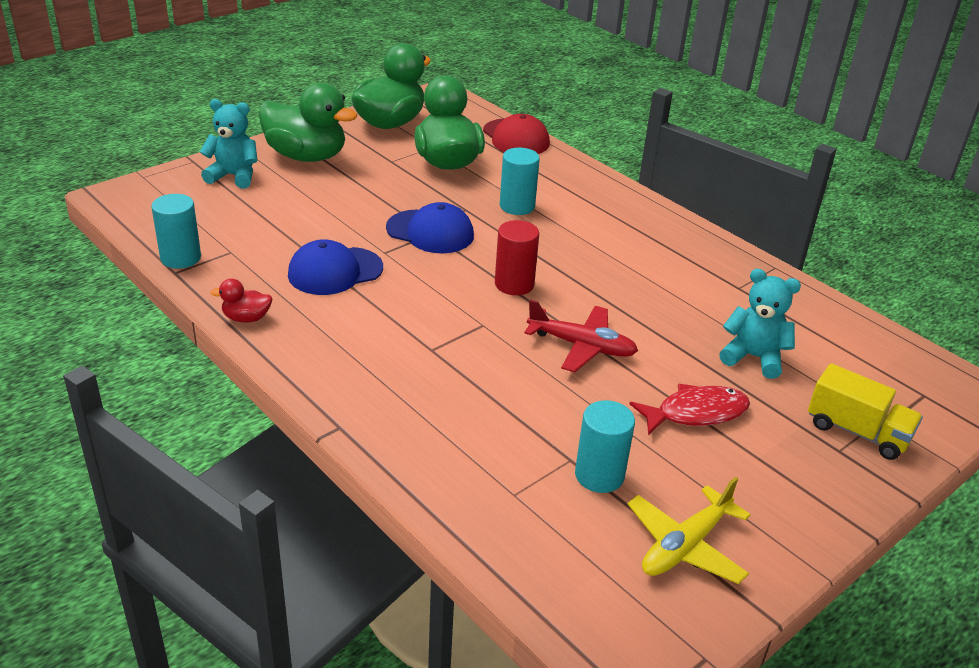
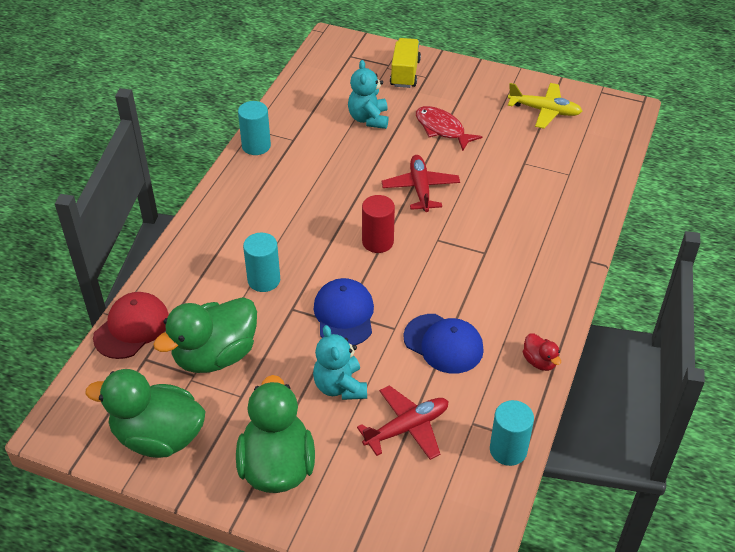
camera: 115 degrees left, 10 degrees up
turquoise teddy bear [200,99,258,188] -> turquoise teddy bear moved to [313,325,367,400]
turquoise cylinder [575,400,635,493] -> turquoise cylinder moved to [238,101,271,155]
none -> red plane [357,385,448,460]

